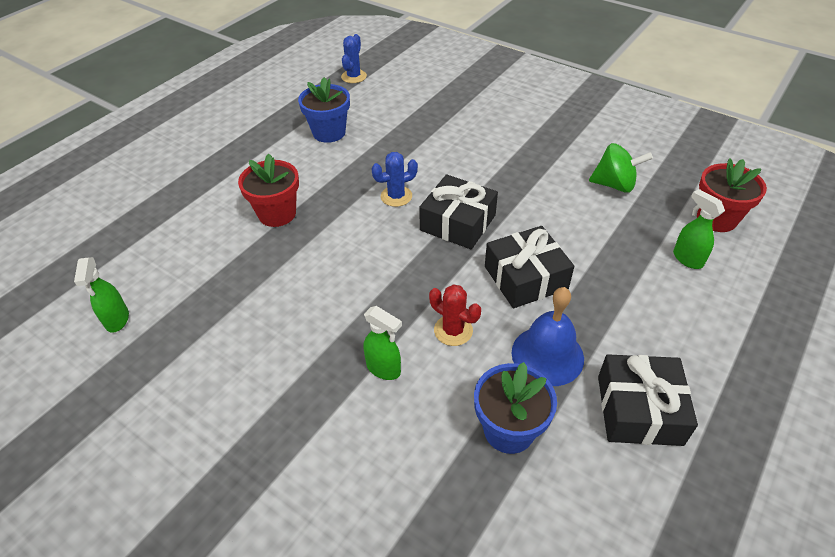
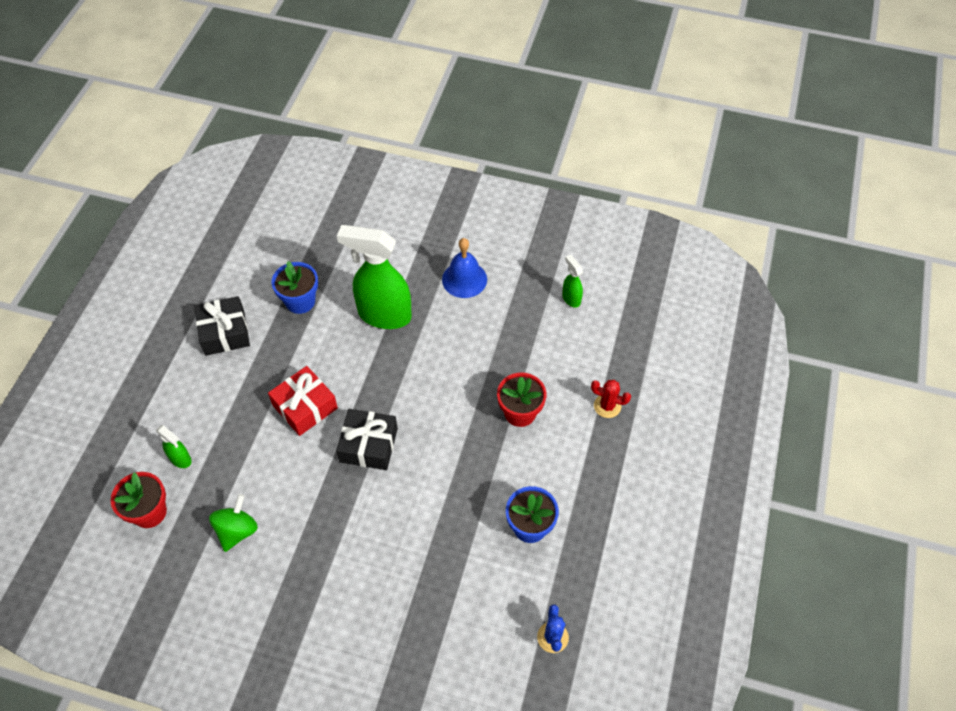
camera: 160 degrees right, 10 degrees up
green spray bottle [364,306,402,380] -> green spray bottle [337,225,412,329], size x2.24
blue cactus [372,152,418,207] -> none
red cactus [429,284,481,346] -> red cactus moved to [591,380,631,418]
black gift [485,226,574,308] -> red gift [268,366,338,436]
blue bell [512,287,584,386] -> blue bell moved to [442,238,487,298]
green spinning top [589,143,653,193] -> green spinning top turned 120 degrees clockwise [209,494,258,552]

